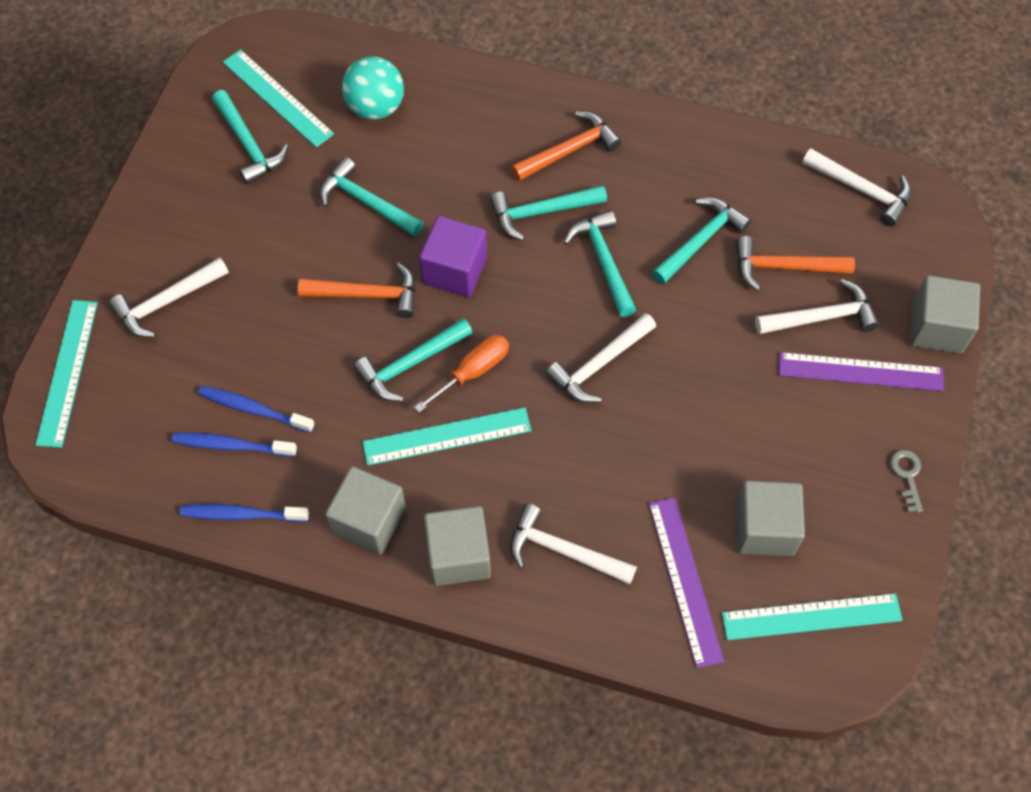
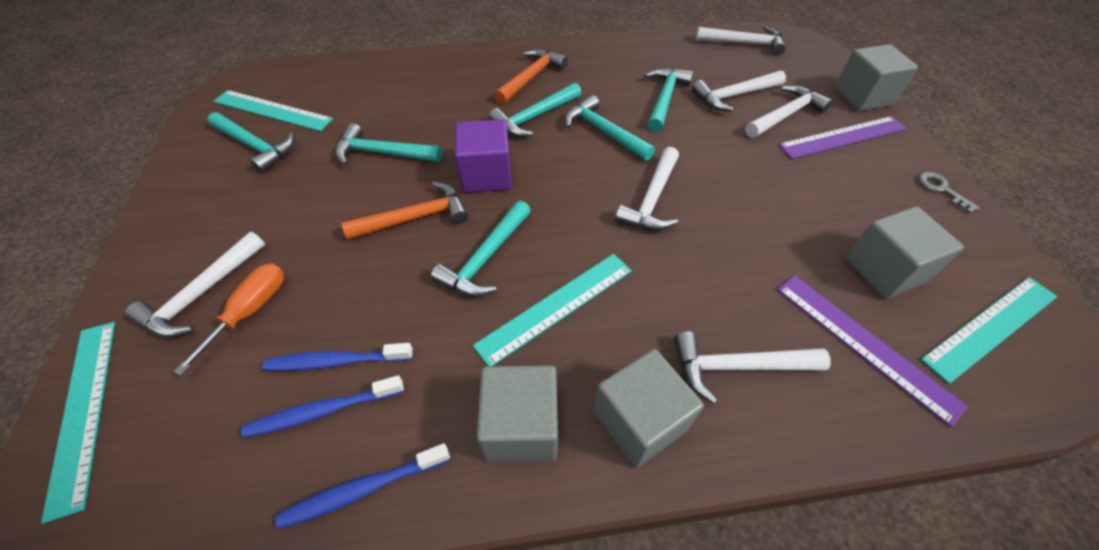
camera: 25 degrees left, 10 degrees down
turquoise ball [342,56,404,120] -> none
orange screwdriver [414,335,509,413] -> orange screwdriver moved to [173,263,284,376]
orange hammer [736,236,855,291] -> white hammer [692,70,786,112]

